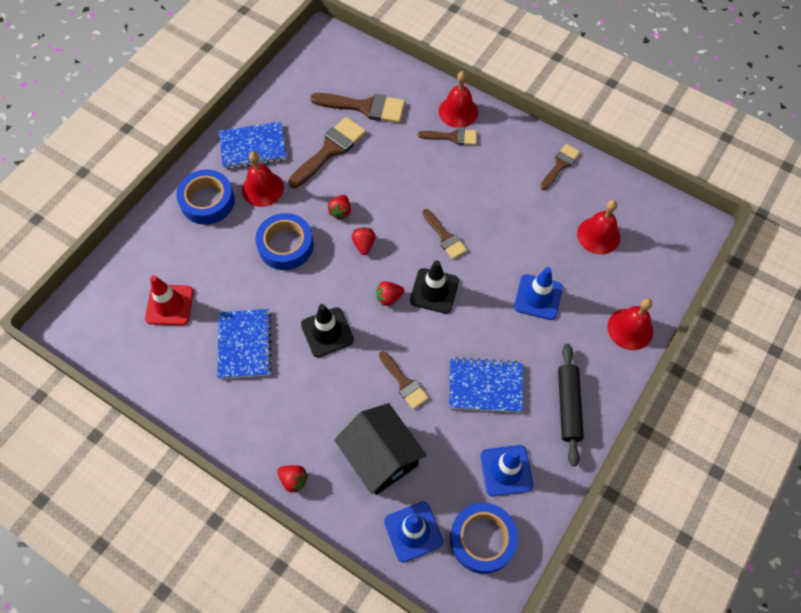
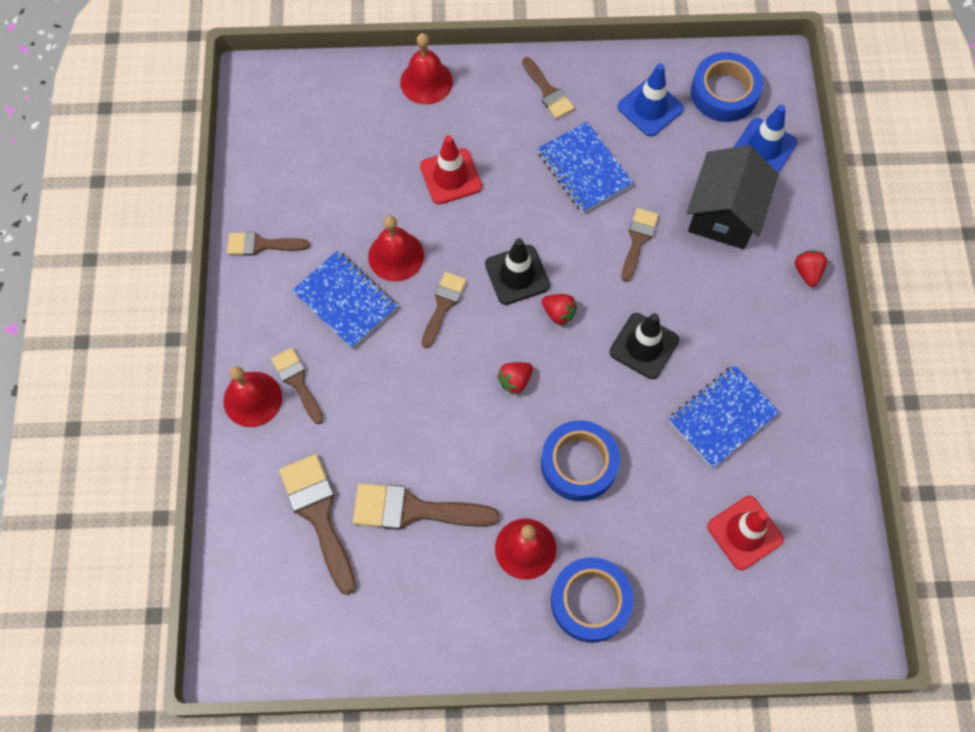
camera: 125 degrees left, 5 degrees up
blue notebook [219,122,286,169] -> blue notebook moved to [292,250,397,349]
red strawberry [328,195,351,220] -> none
blue traffic cone [514,267,563,320] -> red traffic cone [420,135,482,204]
black rolling pin [558,344,584,466] -> brown brush [522,57,574,119]
red bell [577,200,620,254] -> red bell moved to [368,216,424,282]

